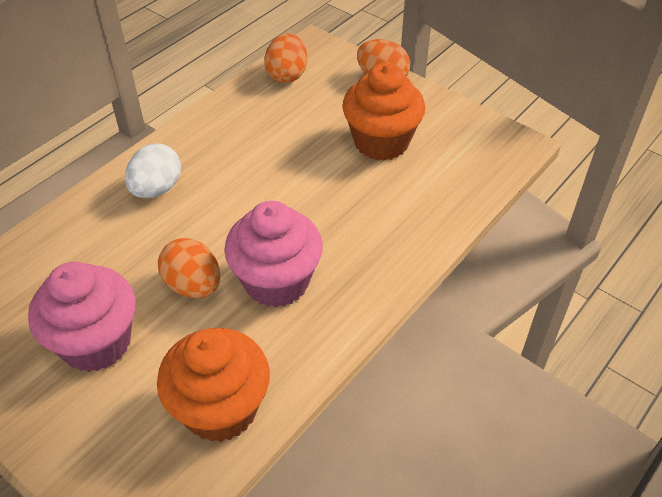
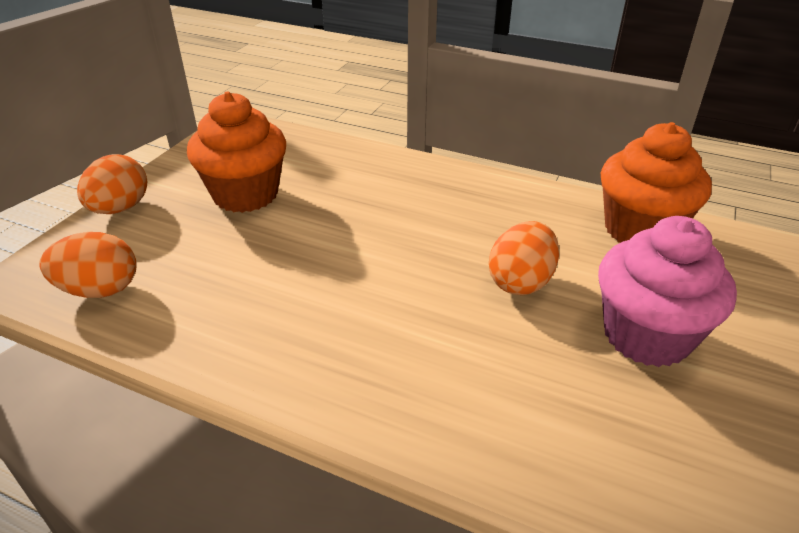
camera: 105 degrees left, 10 degrees down
white egg [125,143,181,198] -> none
pink cupcake [224,201,323,308] -> none

